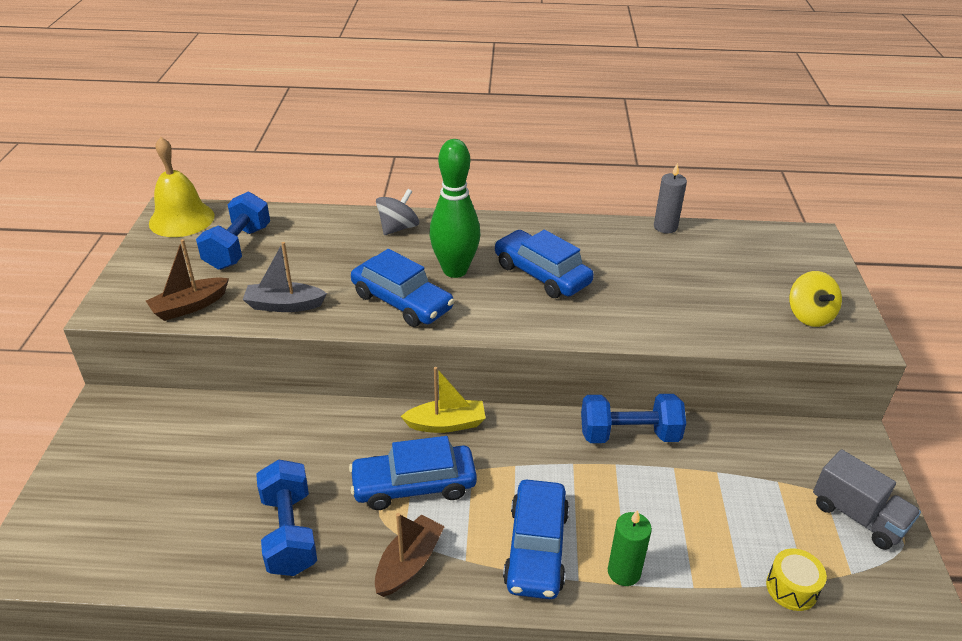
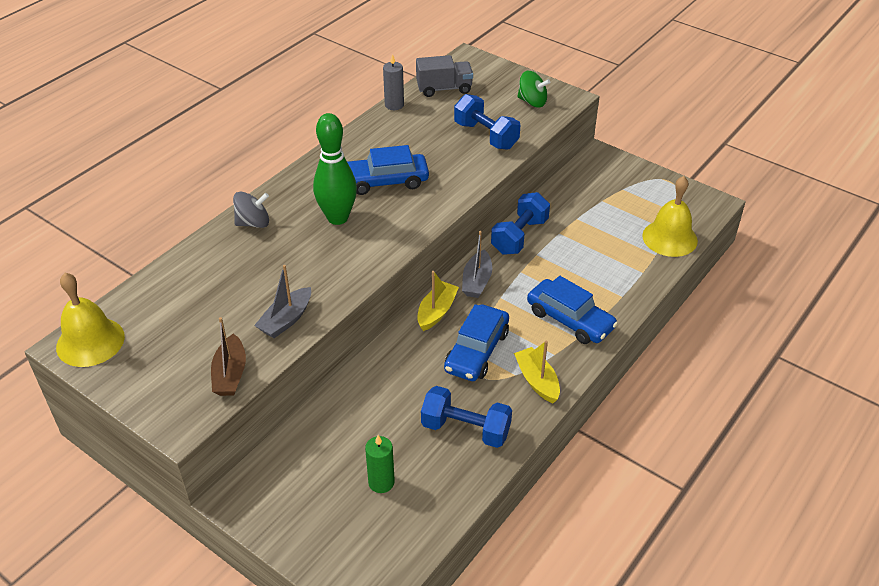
camera: 55 degrees left, 5 degrees up
blue dumbbell [196,191,270,270] -> blue dumbbell moved to [454,94,520,150]
blue car [351,249,454,327] -> none
brown boat [375,513,445,597] -> yellow boat [514,341,560,403]
grey spinning top [376,189,419,235] -> grey spinning top turned 90 degrees clockwise [233,192,269,228]
green candle [608,510,652,586] -> green candle moved to [365,435,395,493]
yellow drum [766,548,827,611] -> yellow bell [642,176,698,257]
yellow spinning top [789,271,842,327] -> green spinning top [517,71,550,107]
grey truck [813,449,921,550] -> grey truck moved to [416,55,473,97]
none -> grey boat [462,231,492,298]

